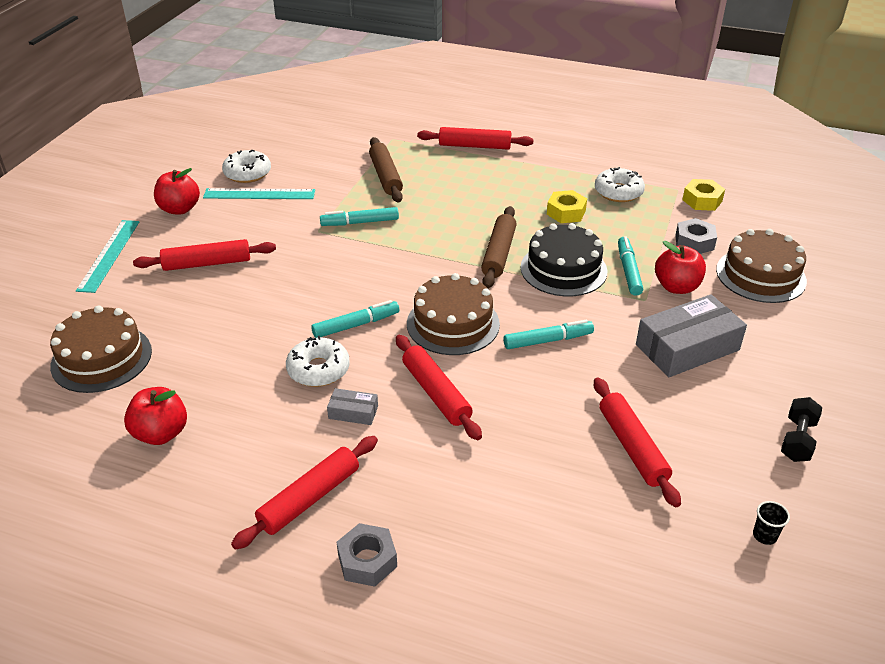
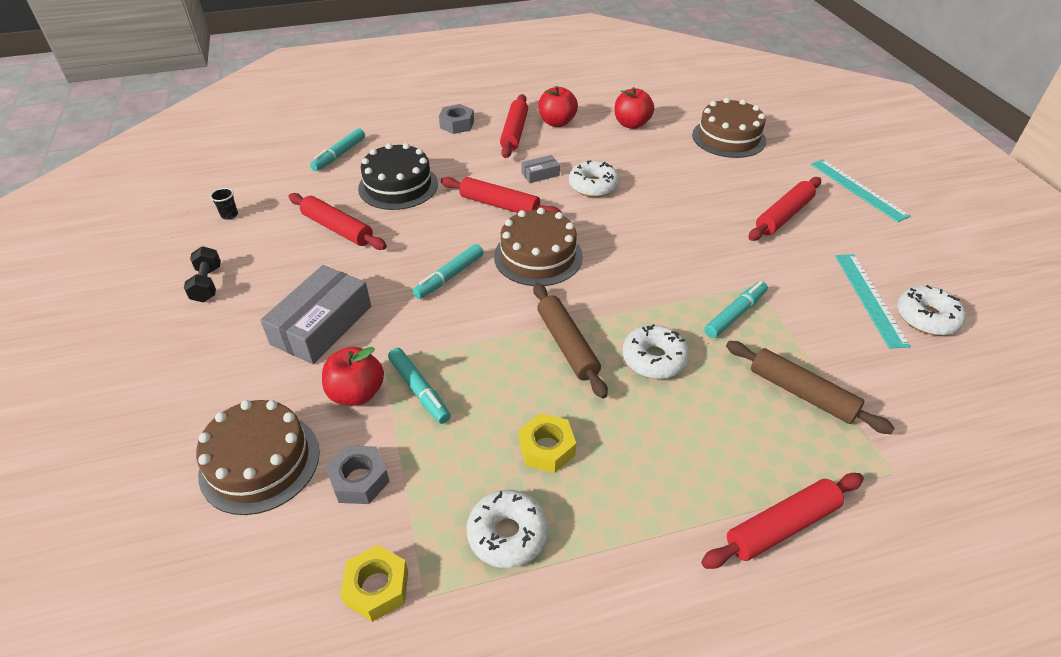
camera: 145 degrees right, 5 degrees up
red apple [154,168,200,215] -> red apple moved to [538,86,578,127]
turquoise ruler [203,188,315,199] -> turquoise ruler turned 60 degrees counterclockwise [835,254,911,349]
turquoise marker [311,300,399,338] -> turquoise marker moved to [310,128,365,171]
black cake [521,223,608,296] -> black cake moved to [358,143,438,210]
none -> white donut [622,324,689,379]

